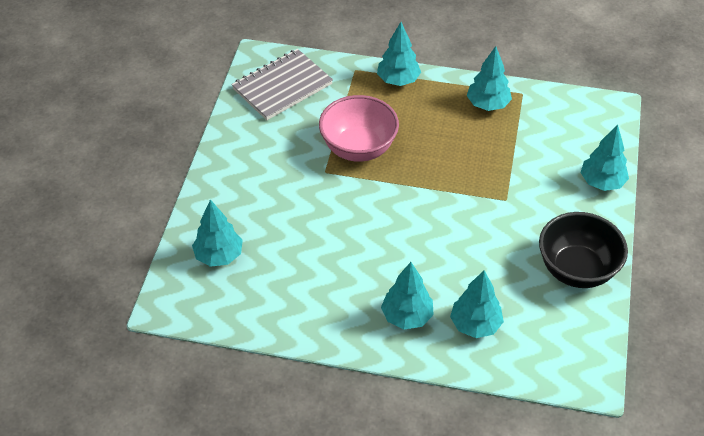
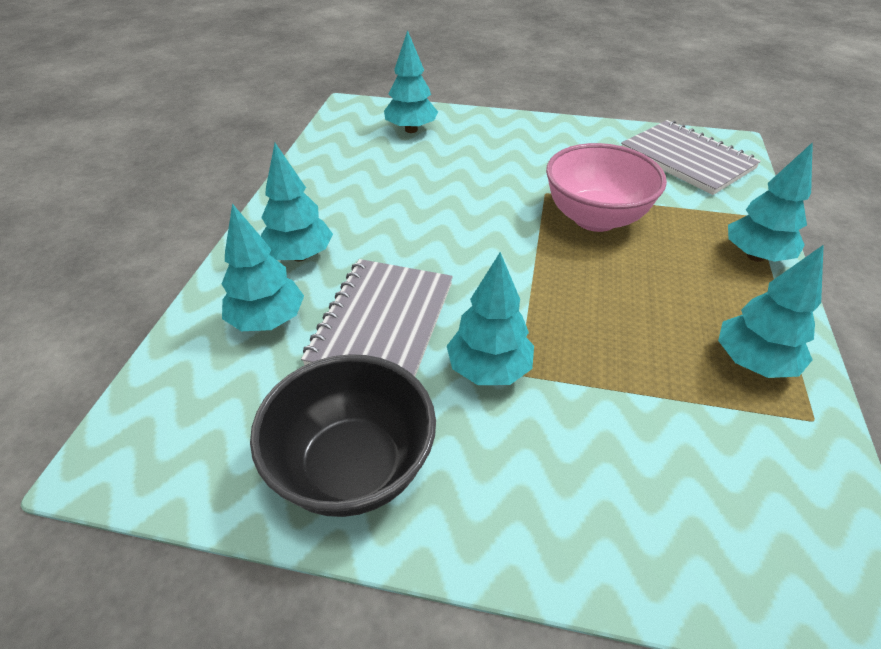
camera: 90 degrees right, 5 degrees down
turquoise tree [580,125,629,191] -> turquoise tree moved to [447,252,534,385]
none -> grey notebook [301,259,453,376]

